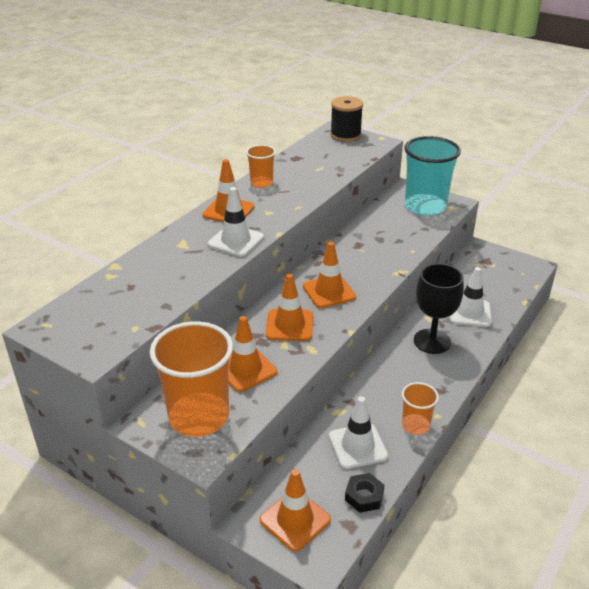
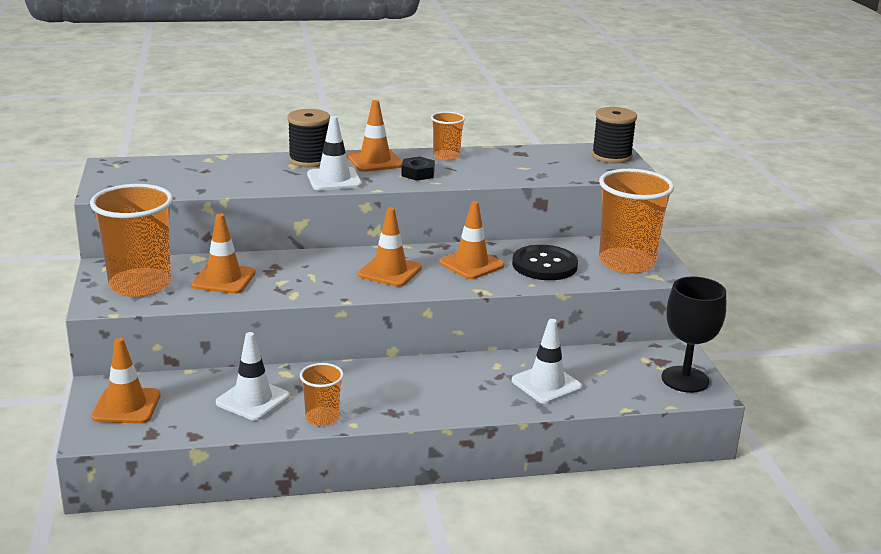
camera: 45 degrees right, 10 degrees down
orange traffic cone [266,274,313,341] -> orange traffic cone moved to [439,201,504,279]
black nut [345,473,385,513] -> black nut moved to [401,157,435,181]
turquoise cup [404,136,461,216] -> orange cup [599,169,674,274]
black goblet [414,263,464,354] -> black goblet moved to [661,276,726,393]
none -> black spool [287,109,330,167]
none -> black button [512,245,578,280]

